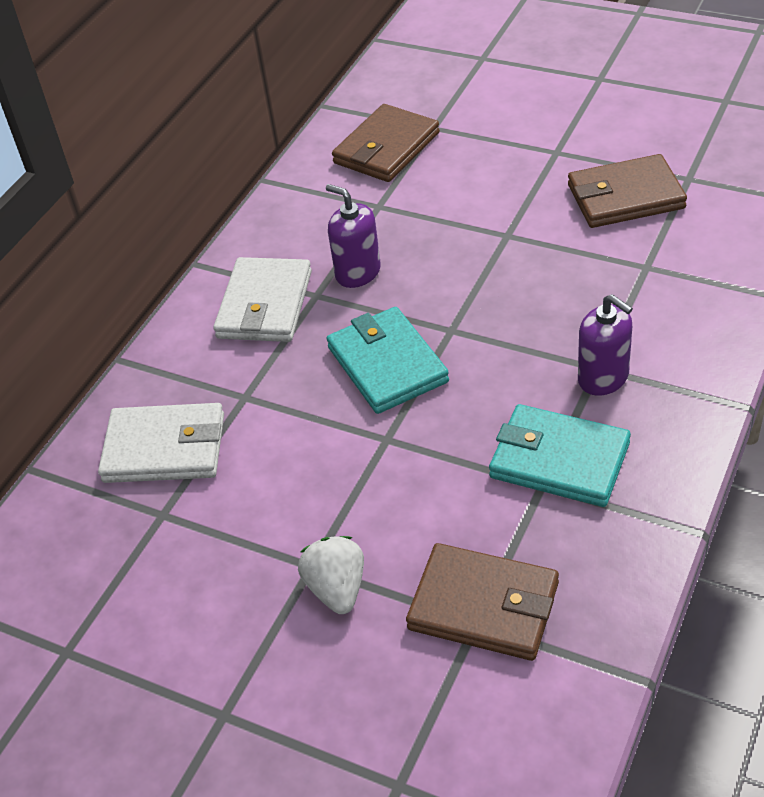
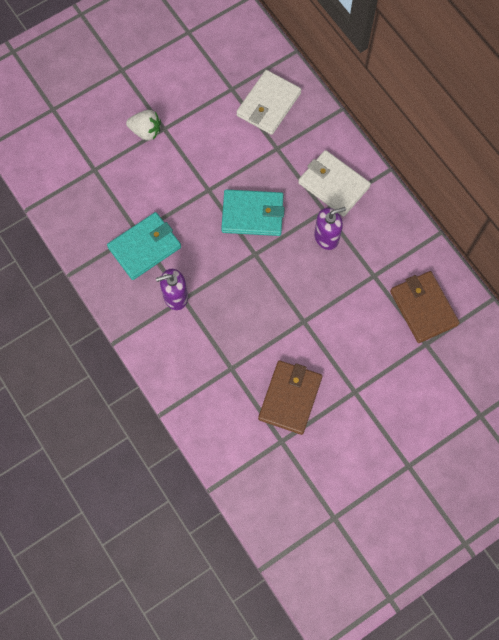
camera: 115 degrees right, 25 degrees up
brown wallet [406,543,559,661] -> none

